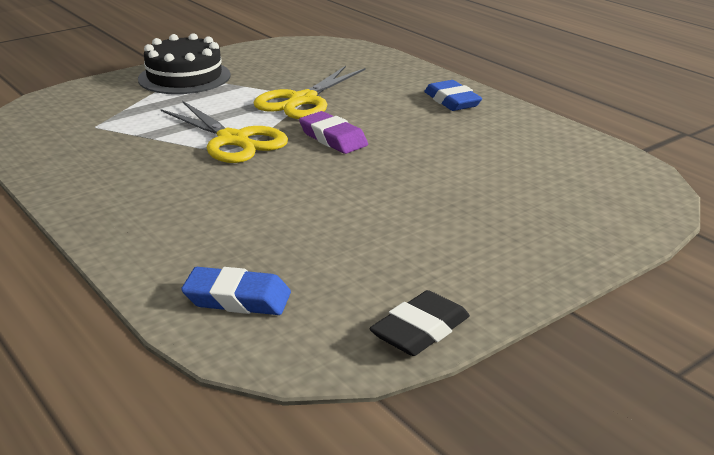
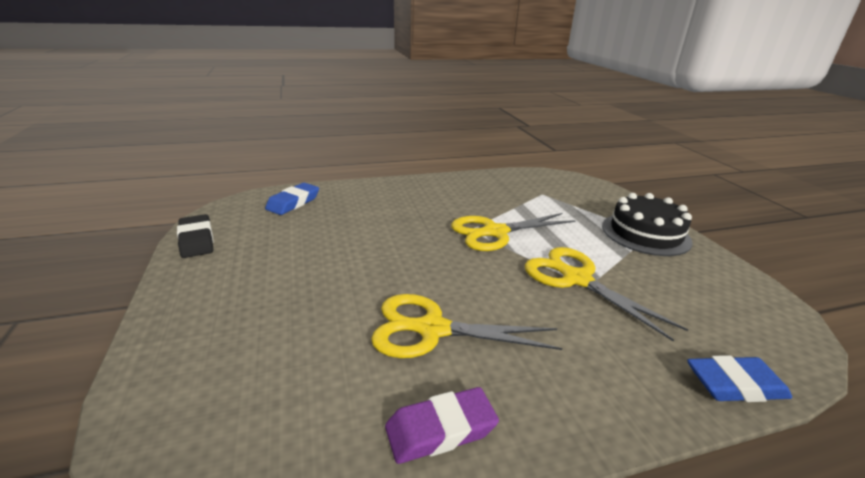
camera: 110 degrees right, 0 degrees up
purple eraser [299,111,368,154] -> purple eraser moved to [385,387,499,464]
blue eraser [424,80,482,111] -> blue eraser moved to [687,355,792,402]
none -> yellow scissors [371,294,563,358]

